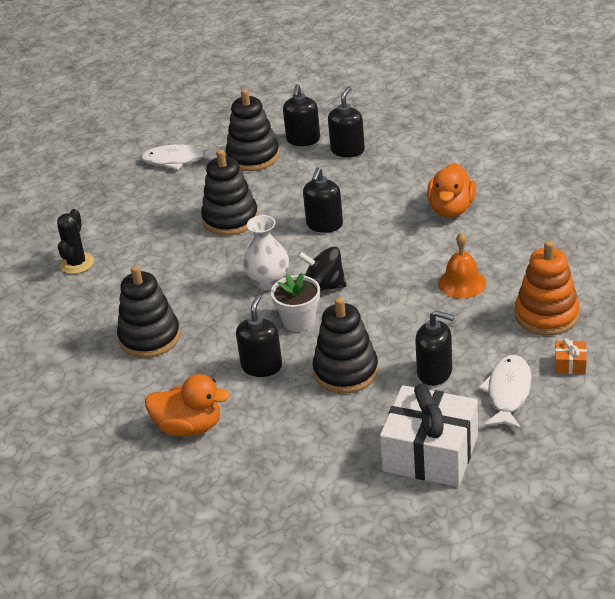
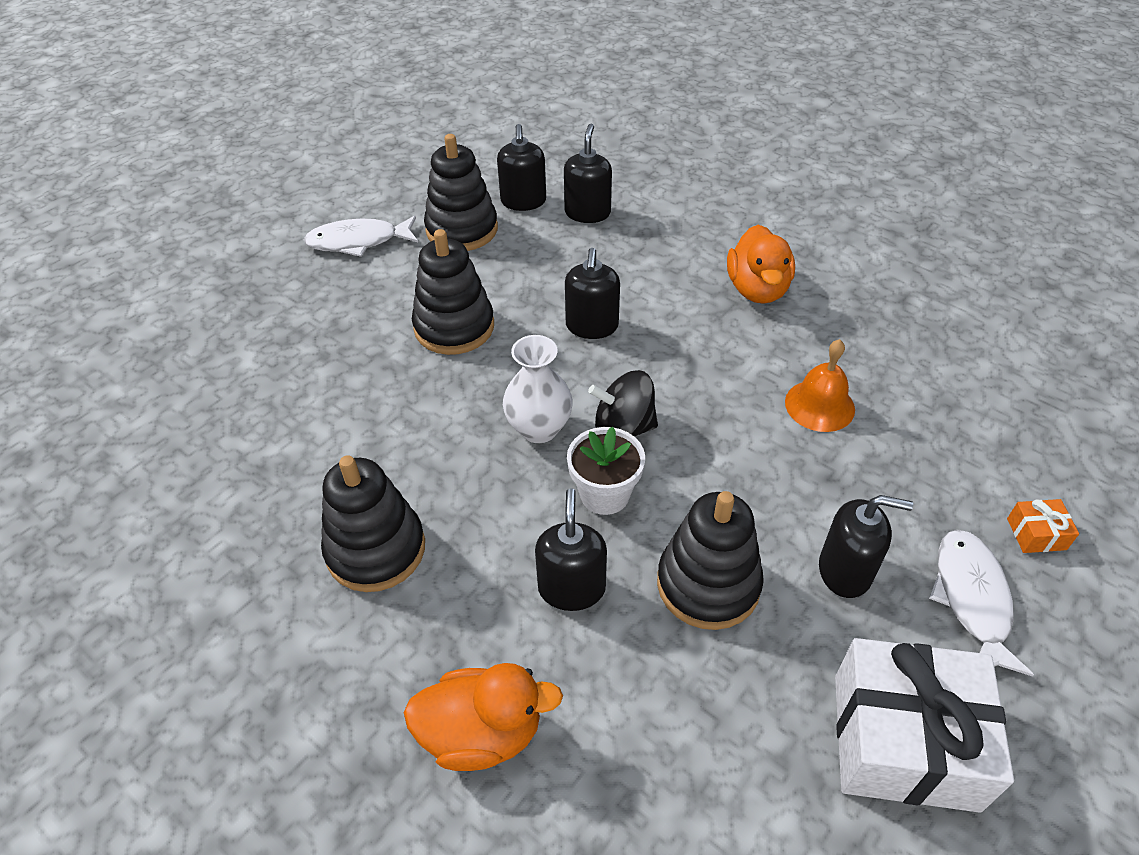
camera: 15 degrees left, 10 degrees up
black cactus [57,209,94,274] -> none
orange stacking toy [515,241,580,336] -> none

